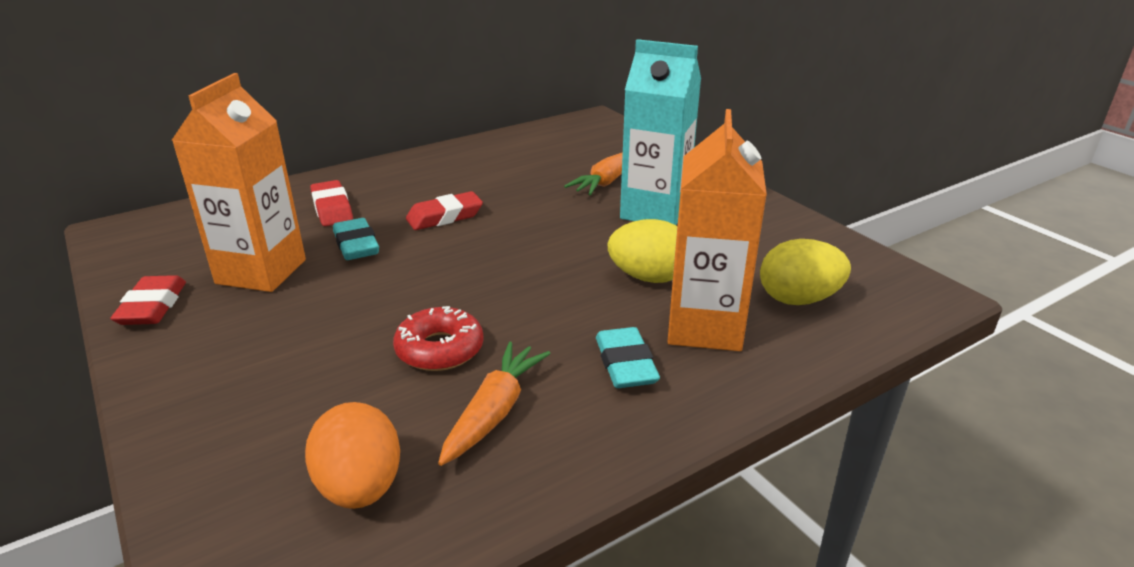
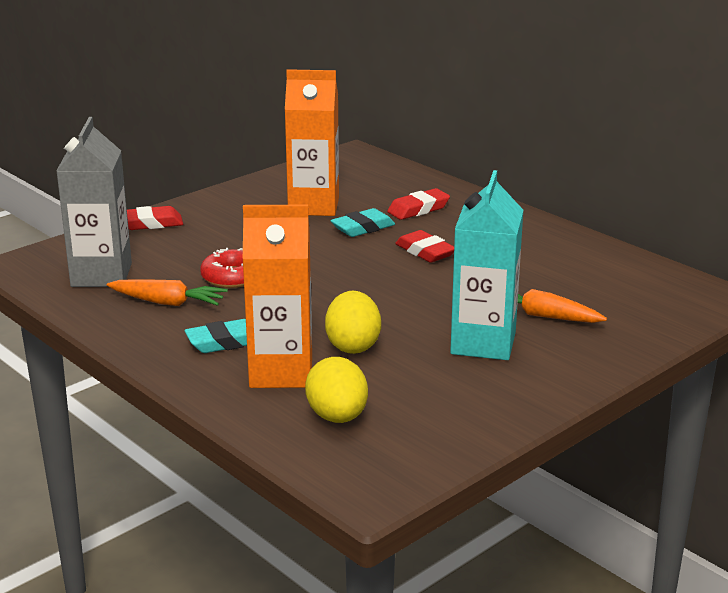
camera: 80 degrees right, 5 degrees down
red eraser [110,275,186,325] -> red eraser moved to [127,206,183,230]
orange egg [305,402,400,509] -> grey carton [56,117,132,287]

